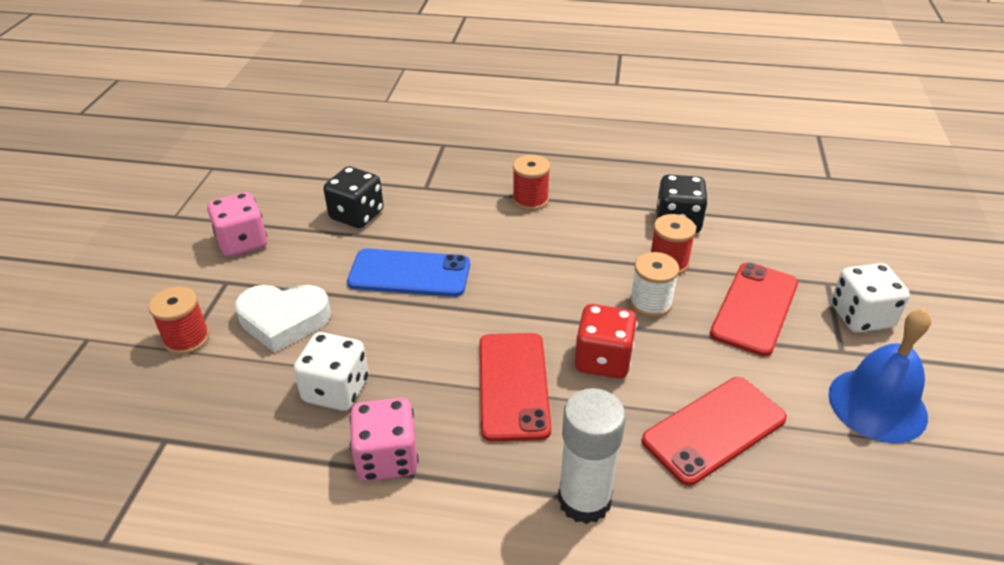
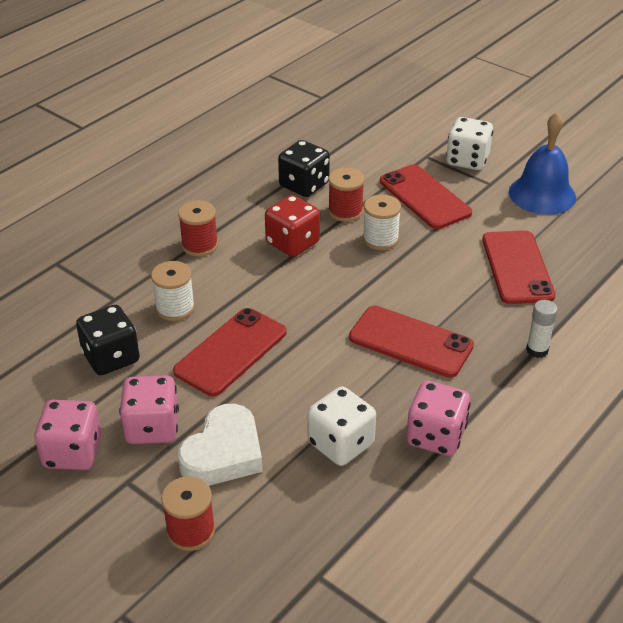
camera: 60 degrees left, 0 degrees up
blue phone [347,248,470,297] -> red phone [173,308,286,396]
white glue stick [558,388,626,524] -> white glue stick [526,300,558,358], size x0.54
red dice [575,304,637,379] -> red dice moved to [265,195,320,257]
none -> pink dice [119,375,179,444]
none -> white spool [151,261,195,321]

